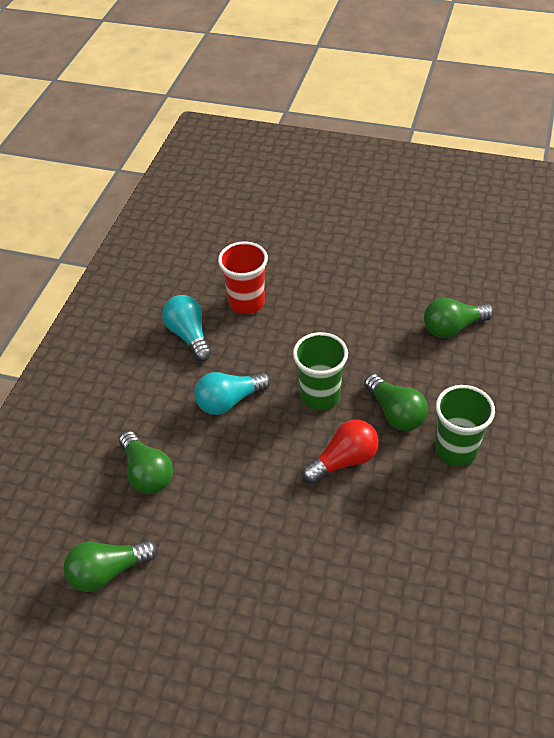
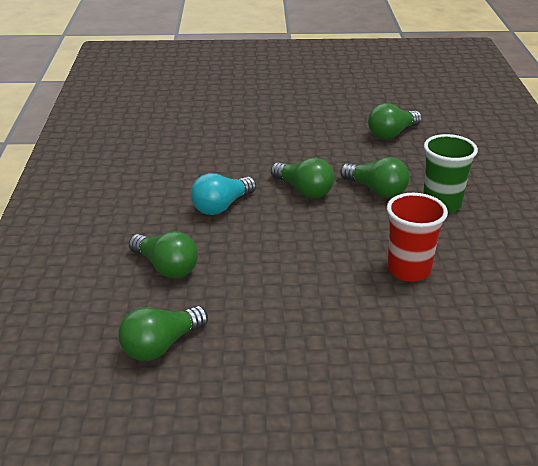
camera: 20 degrees left, 15 degrees down
turquoise light bulb [162,295,211,361] -> none
red cup [218,241,268,314] -> red cup moved to [387,193,448,282]
green cup [293,332,348,410] -> green light bulb [271,158,334,198]
red light bulb [302,420,379,484] -> none

